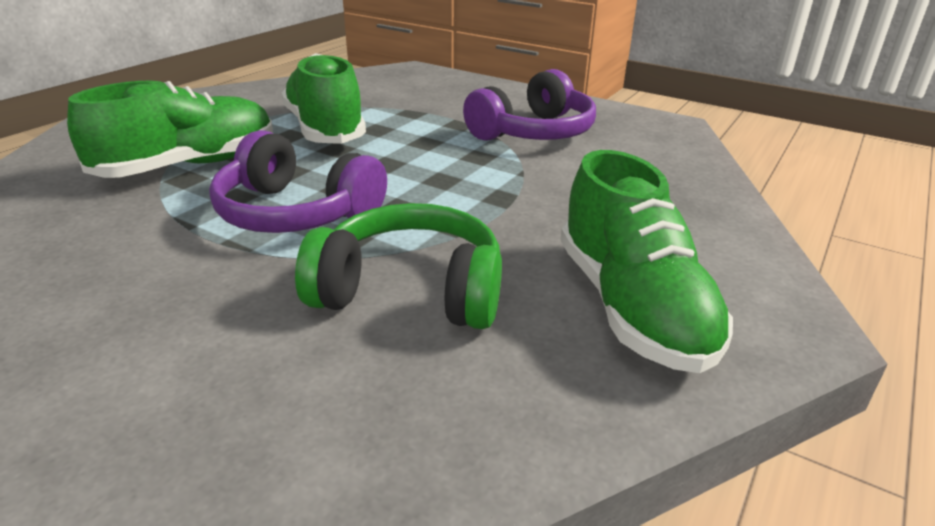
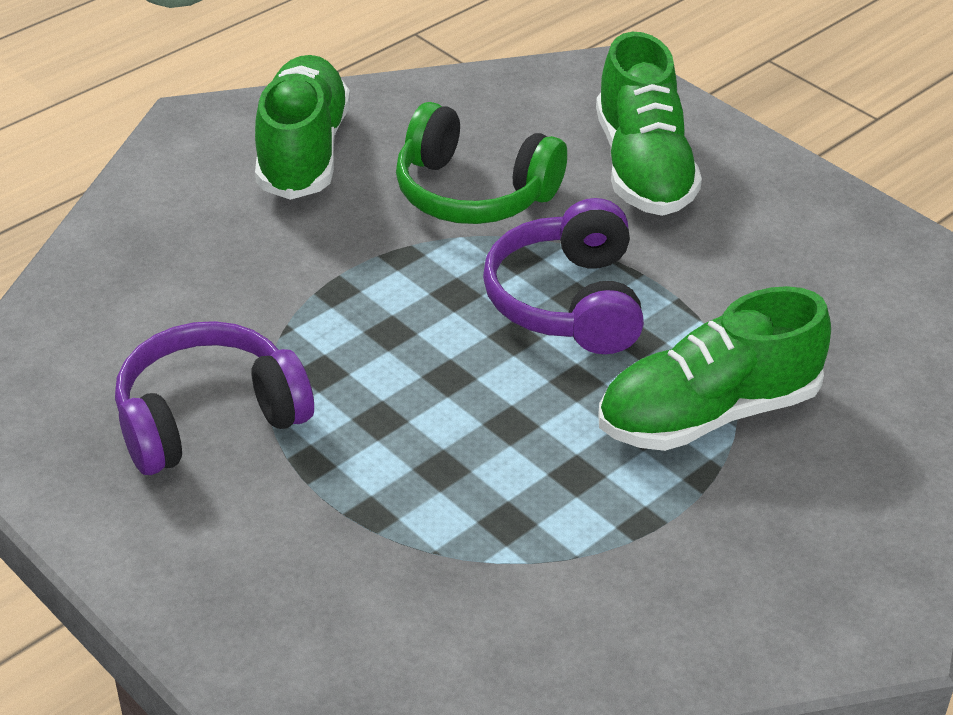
camera: 165 degrees left, 10 degrees up
purple headphones [209,130,387,233] -> purple headphones turned 135 degrees counterclockwise [483,198,644,354]
green shoe [282,53,366,144] -> green shoe moved to [596,32,702,216]

